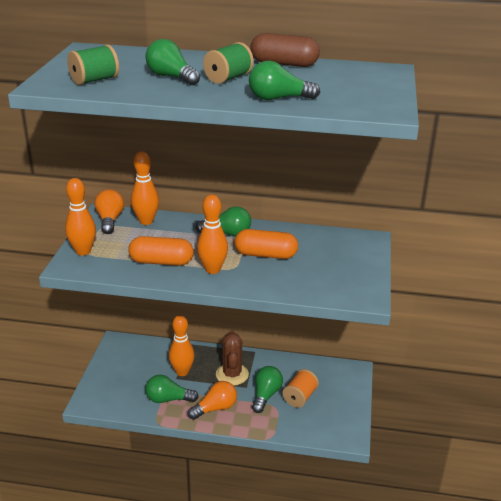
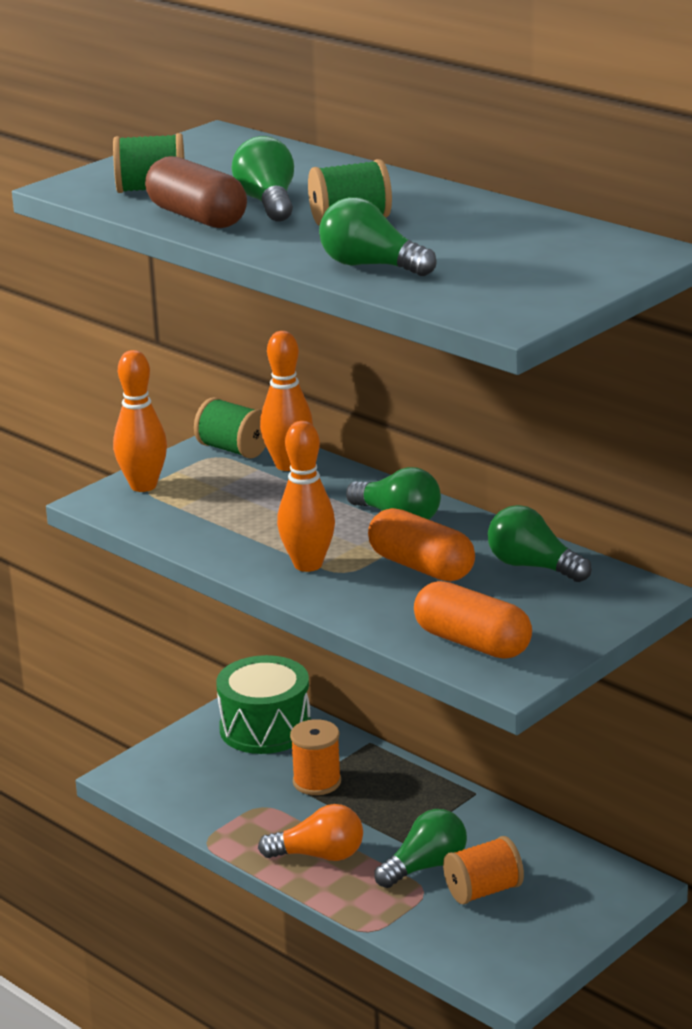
camera: 35 degrees right, 5 degrees down
orange light bulb [95,189,124,234] -> green spool [194,397,266,459]
orange capsule [128,236,194,266] -> orange capsule moved to [414,581,532,658]
green light bulb [145,375,199,403] -> green light bulb moved to [488,505,592,582]
orange bowling pin [169,315,195,376] -> orange spool [290,719,341,795]
brown cactus [216,331,249,386] -> none
brown capsule [250,33,320,67] -> brown capsule moved to [145,156,247,228]
none -> green drum [216,655,311,754]

